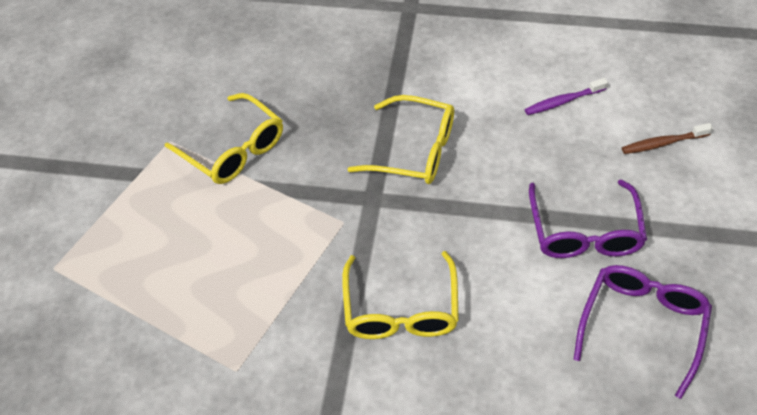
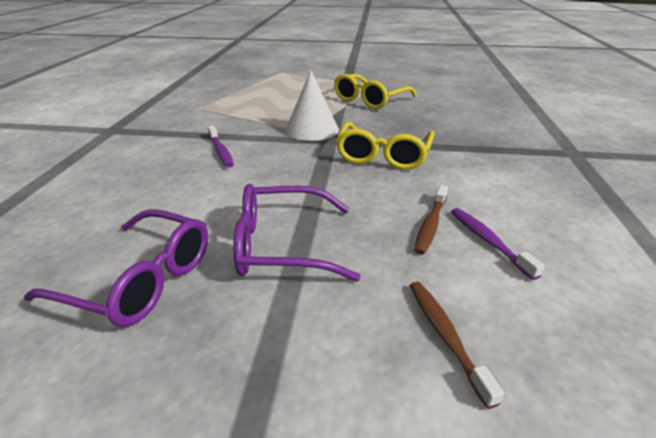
camera: 85 degrees right, 20 degrees down
yellow glasses [342,251,459,339] -> purple toothbrush [208,126,234,167]
none -> white cone [285,70,339,141]
none -> brown toothbrush [414,185,448,255]

